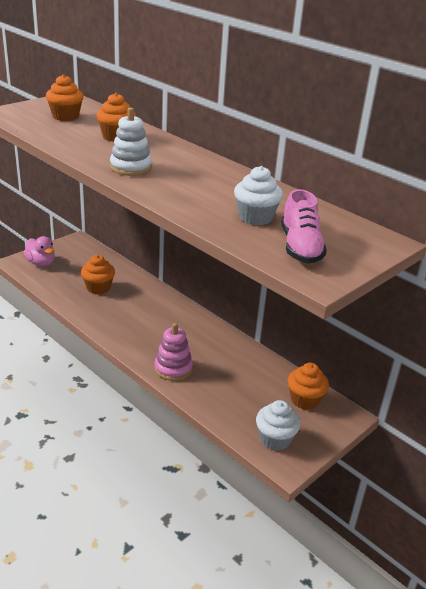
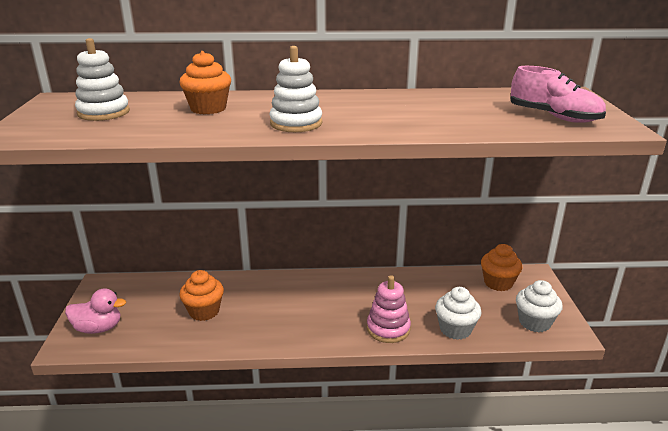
camera: 45 degrees left, 5 degrees down
orange cupcake [46,74,83,121] -> white stacking toy [75,38,130,121]
white cupcake [234,166,283,226] -> white cupcake moved to [435,287,481,340]

